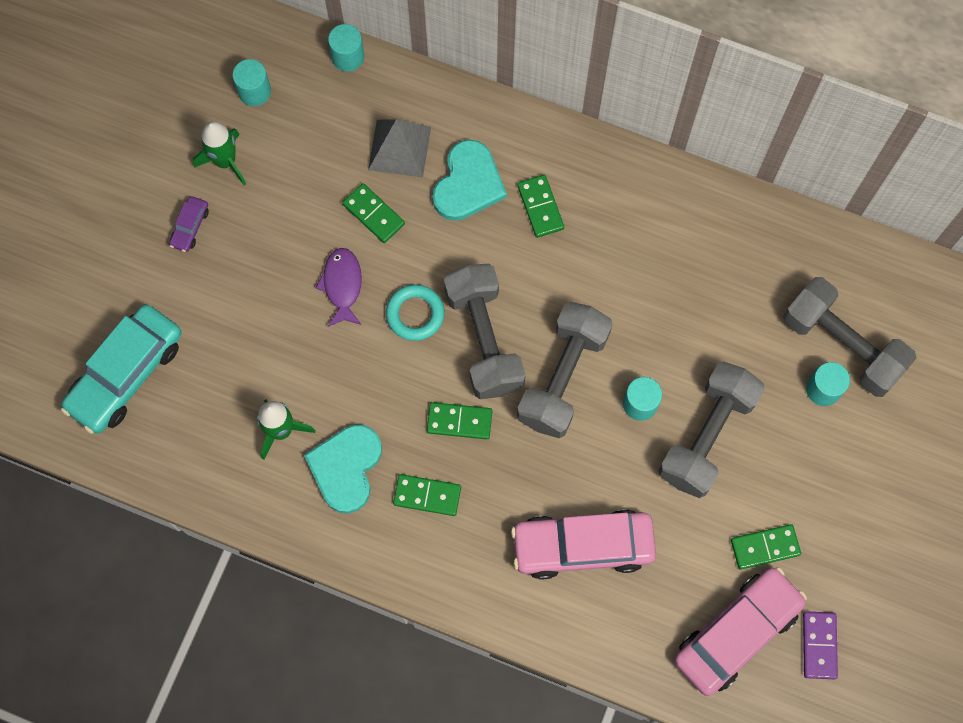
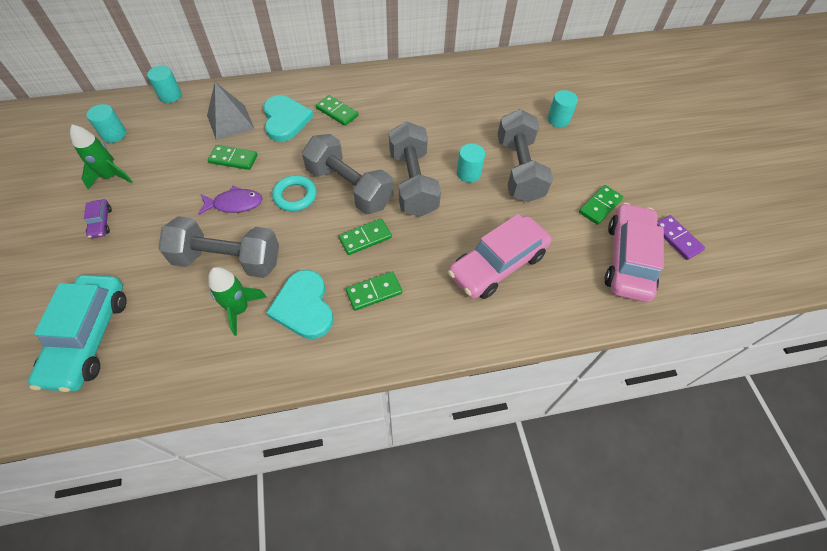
camera: 35 degrees left, 15 degrees down
purple fish [316,248,362,327] -> purple fish turned 120 degrees clockwise [198,186,263,215]
grey dumbbell [783,277,916,397] -> grey dumbbell moved to [158,216,279,278]

